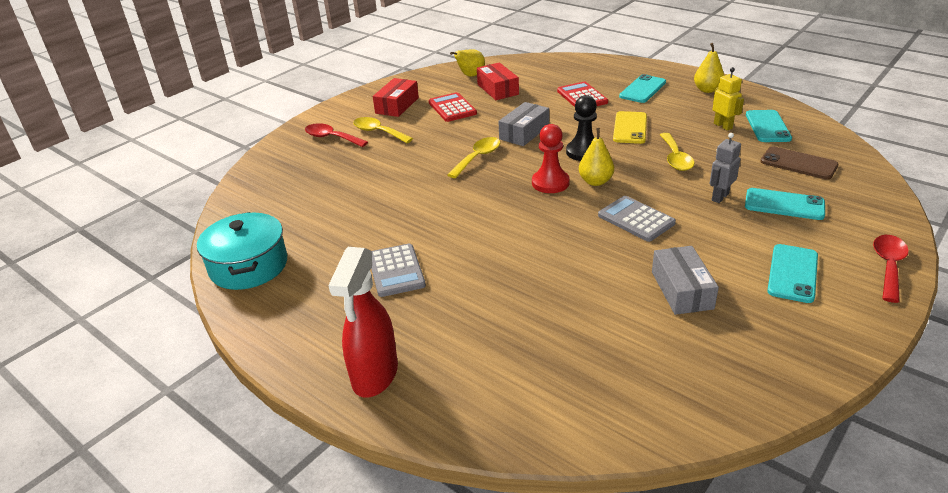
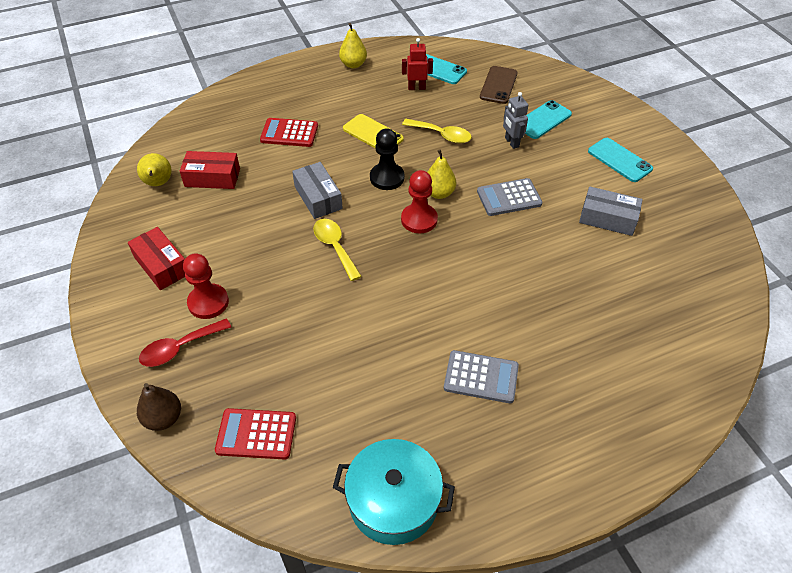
camera: 65 degrees left, 15 degrees up
red spray bottle [328,247,398,398] -> none
yellow spoon [353,117,413,143] -> red pawn [183,253,229,319]
red calculator [429,92,477,122] -> red calculator moved to [215,408,296,460]
turquoise phone [619,74,666,103] -> none
yellow robot [712,67,744,131] -> red robot [402,38,433,90]
brown phone [760,146,839,179] -> brown phone turned 45 degrees counterclockwise [480,66,518,104]
red spoon [873,235,909,303] -> none
none -> brown pear [137,383,181,431]

